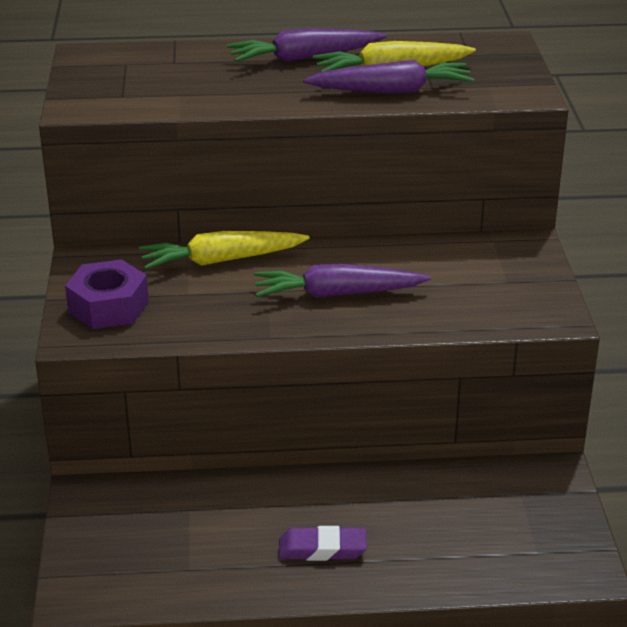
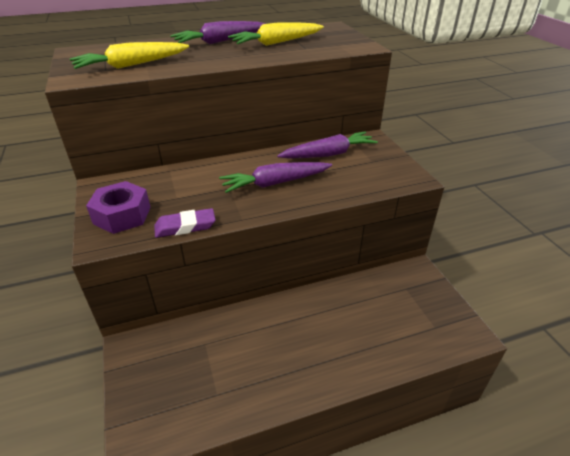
camera: 15 degrees left, 5 degrees up
yellow carrot [139,231,310,269] -> yellow carrot moved to [70,42,189,69]
purple eraser [279,526,367,561] -> purple eraser moved to [154,208,215,238]
purple carrot [303,60,474,94] -> purple carrot moved to [277,131,378,159]

